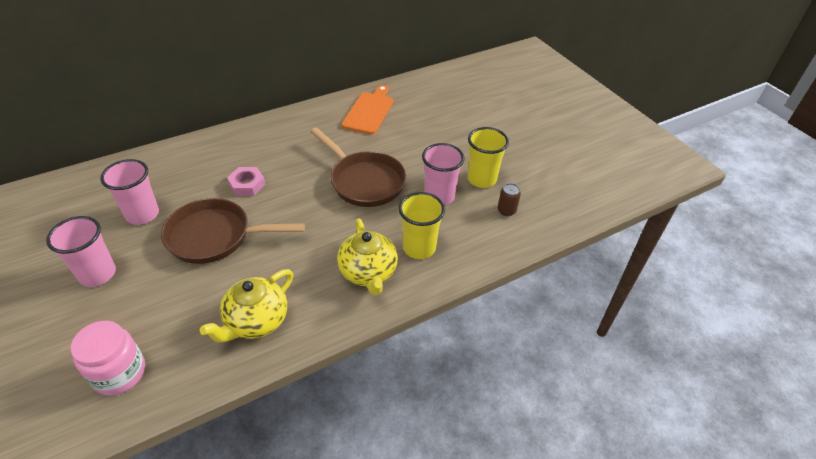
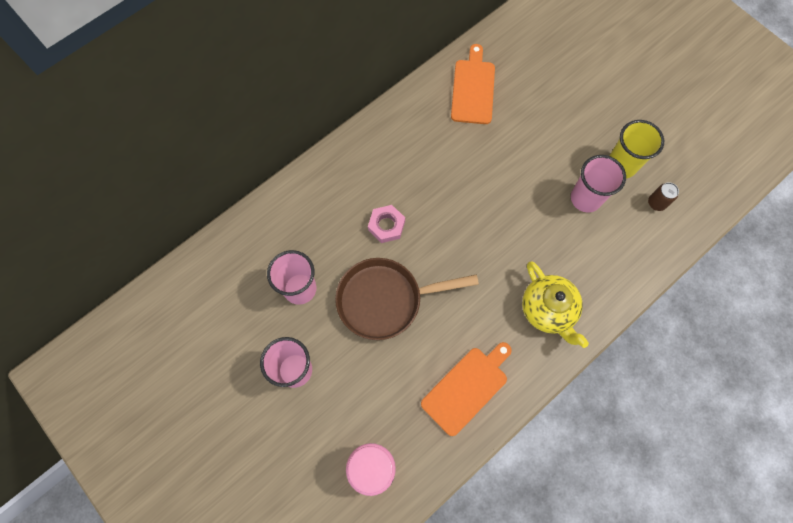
camera: 10 degrees left, 25 degrees up
yellow teapot [200,269,293,343] -> orange cutting board [421,342,512,436]
brown pan [310,128,406,207] -> none
yellow cup [398,192,445,259] -> none

